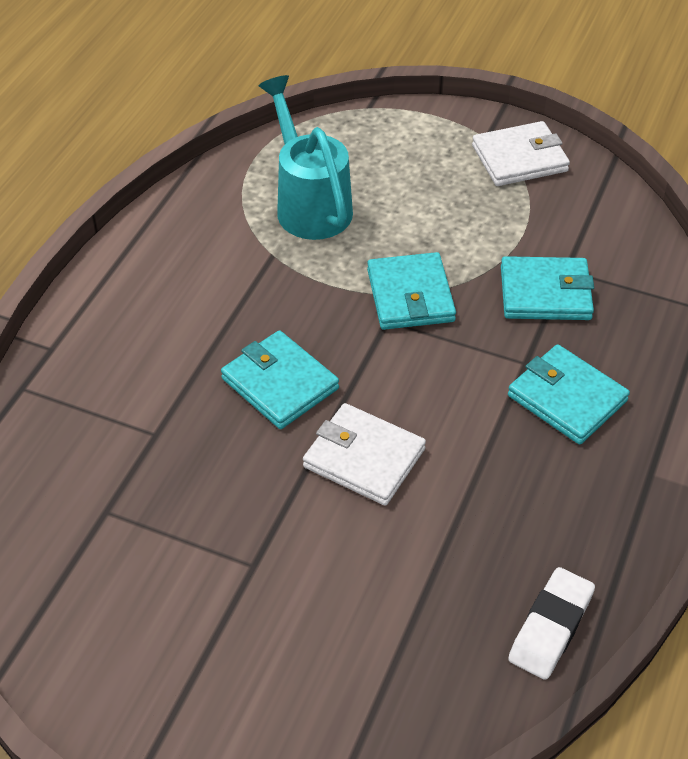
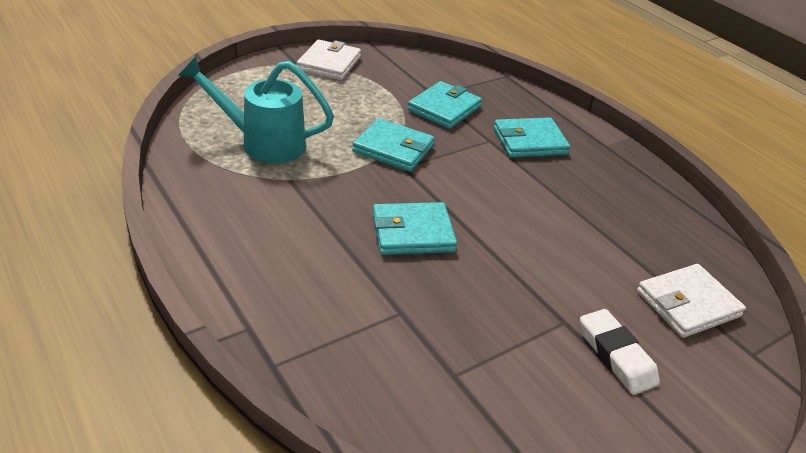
camera: 60 degrees left, 10 degrees down
white wallet [303,403,426,506] -> white wallet moved to [637,264,746,338]
white eraser [508,567,595,680] -> white eraser moved to [580,309,660,395]

